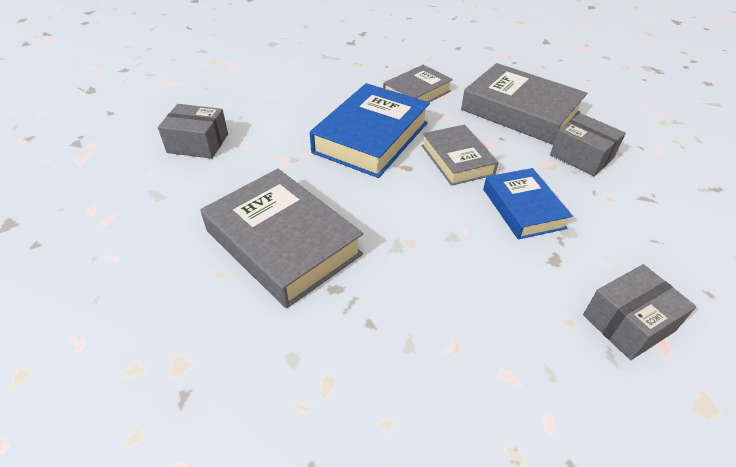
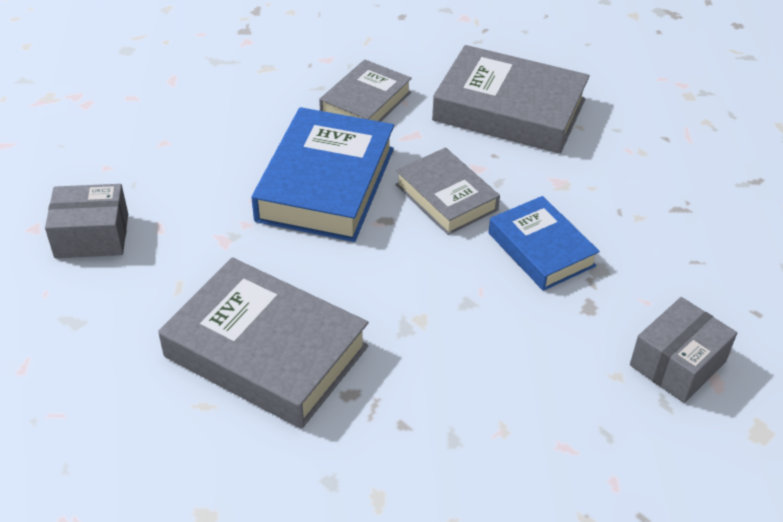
camera: 15 degrees left, 0 degrees up
grey box [550,113,626,176] -> none

